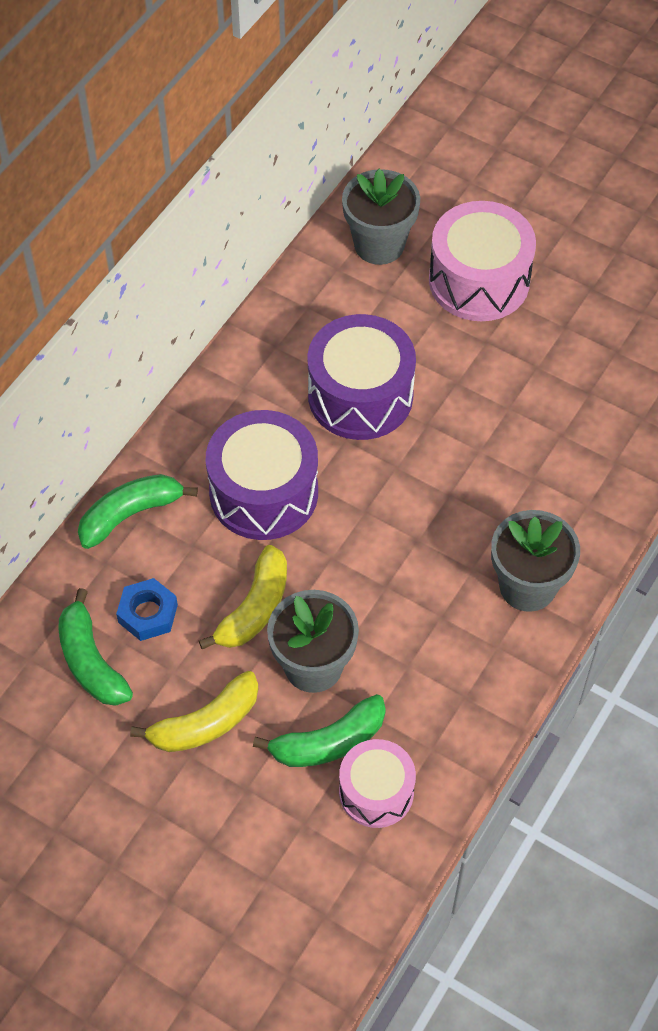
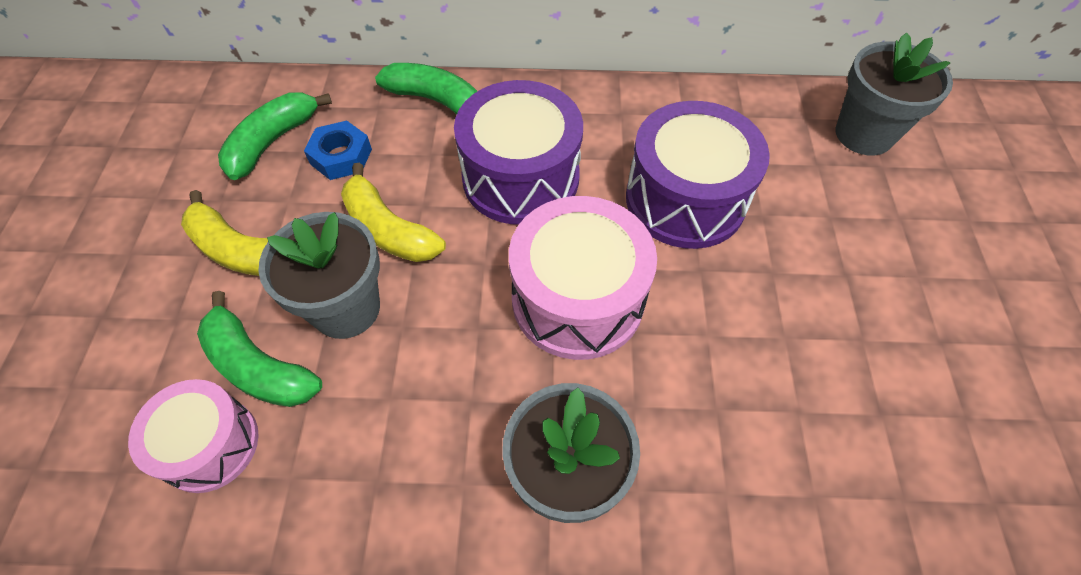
camera: 60 degrees right, 0 degrees up
yellow banana [199,545,287,649] -> yellow banana turned 45 degrees clockwise [341,163,446,262]
pink drum [429,201,536,321] -> pink drum moved to [509,196,657,360]

